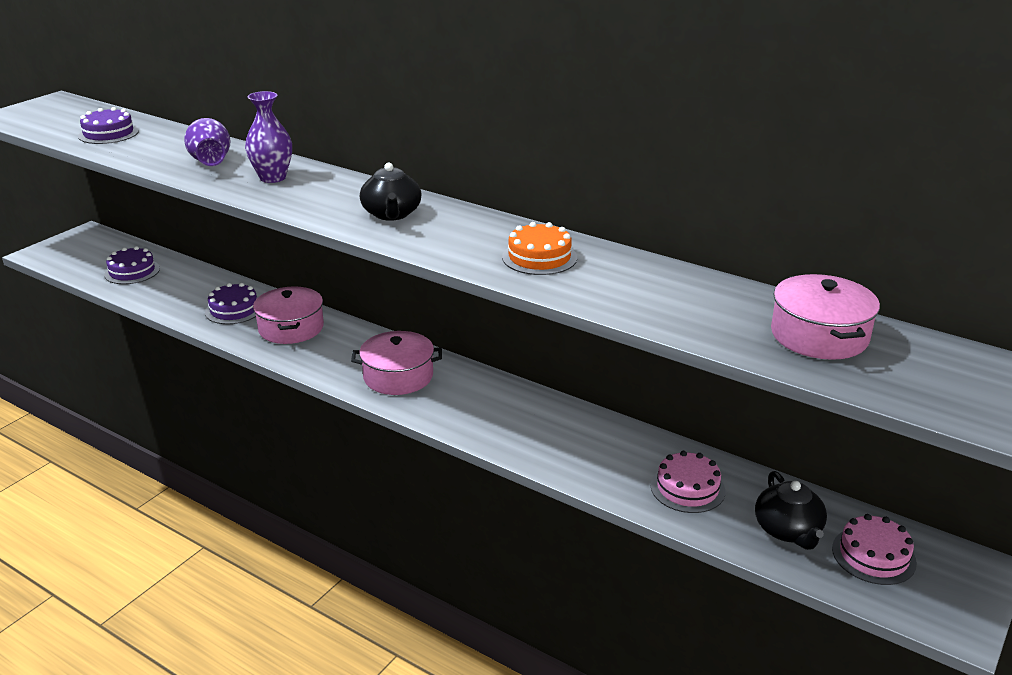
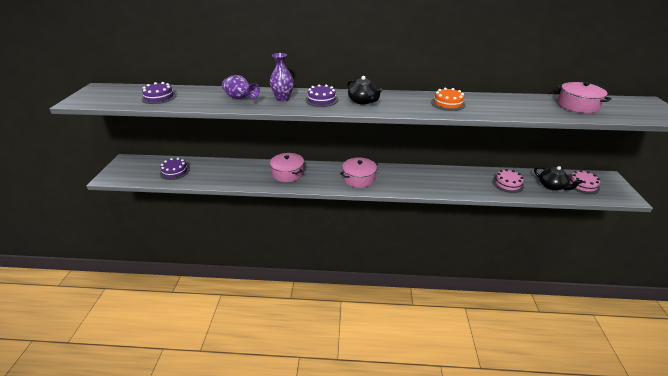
camera: 30 degrees left, 5 degrees up
purple cake [205,283,257,324] -> purple cake moved to [305,84,338,107]

